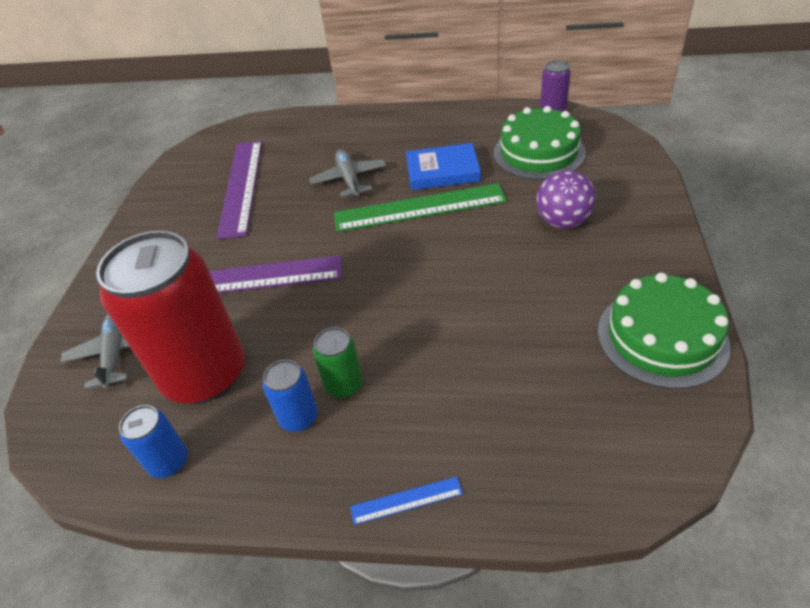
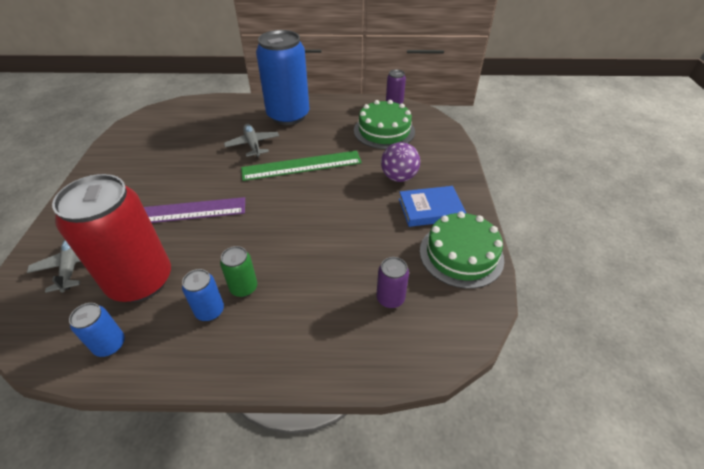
camera: 10 degrees left, 0 degrees up
purple ruler [217,141,262,239] -> none
blue ruler [350,477,463,525] -> none
blue book [406,143,481,190] -> blue book moved to [399,186,466,227]
none -> blue can [256,30,310,125]
none -> purple can [376,257,409,308]

